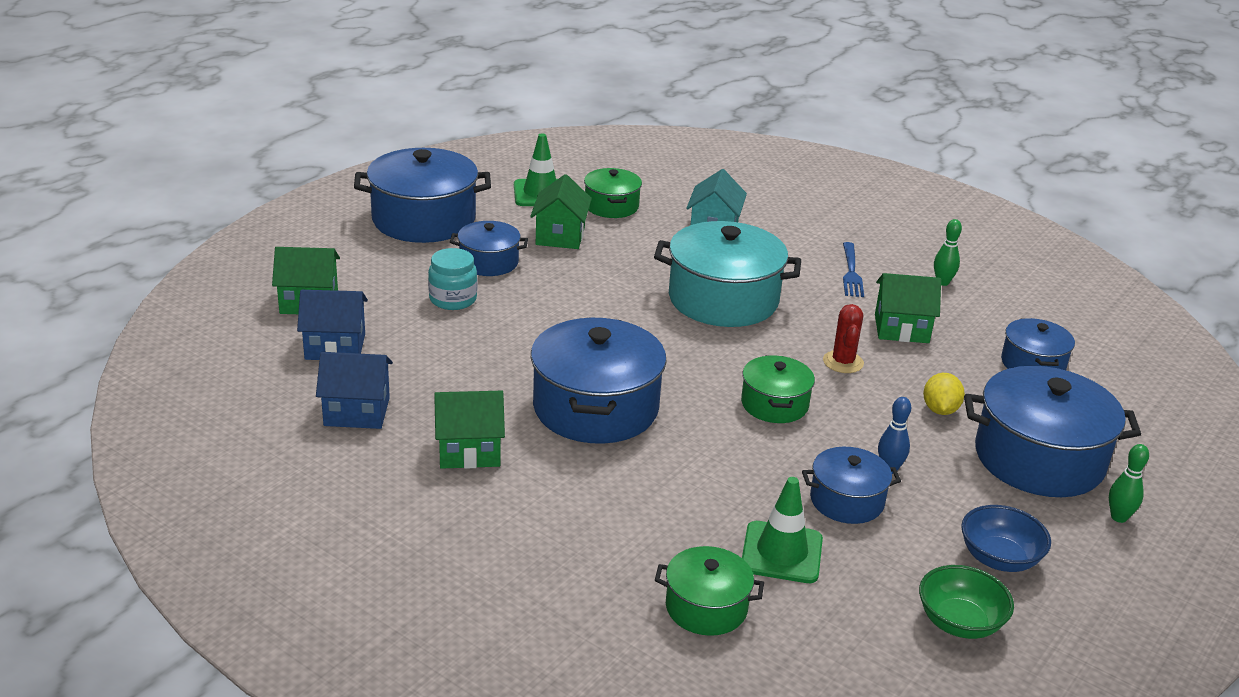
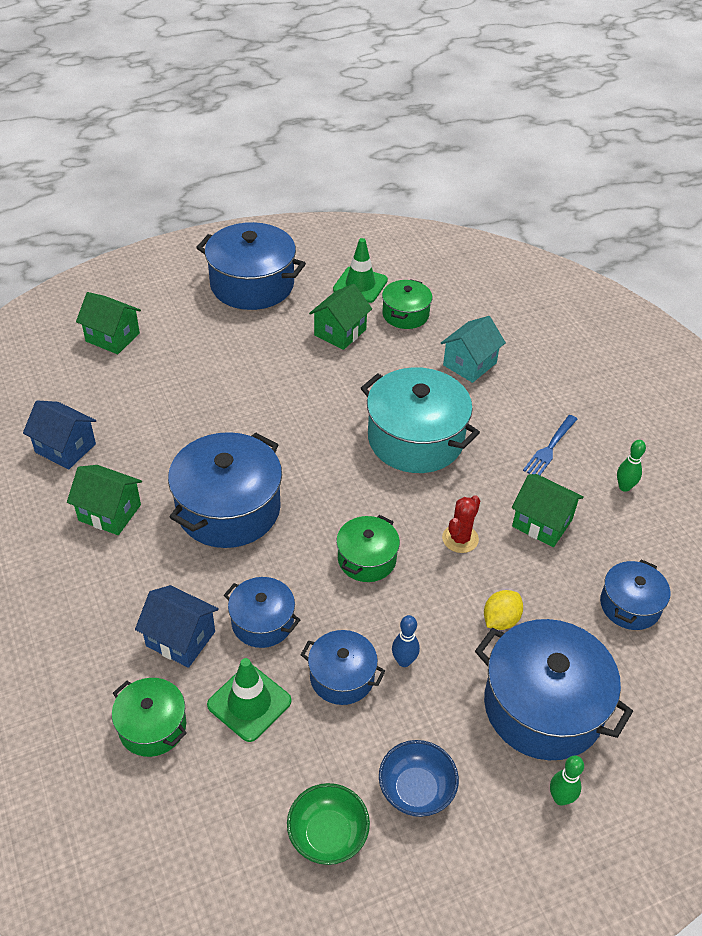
camera: 30 degrees right, 15 degrees up
blue house [297,290,368,360] -> blue house moved to [135,585,219,668]
turquoise jar [428,248,477,310] -> none
blue pot [450,221,528,276] -> blue pot moved to [224,577,300,648]

